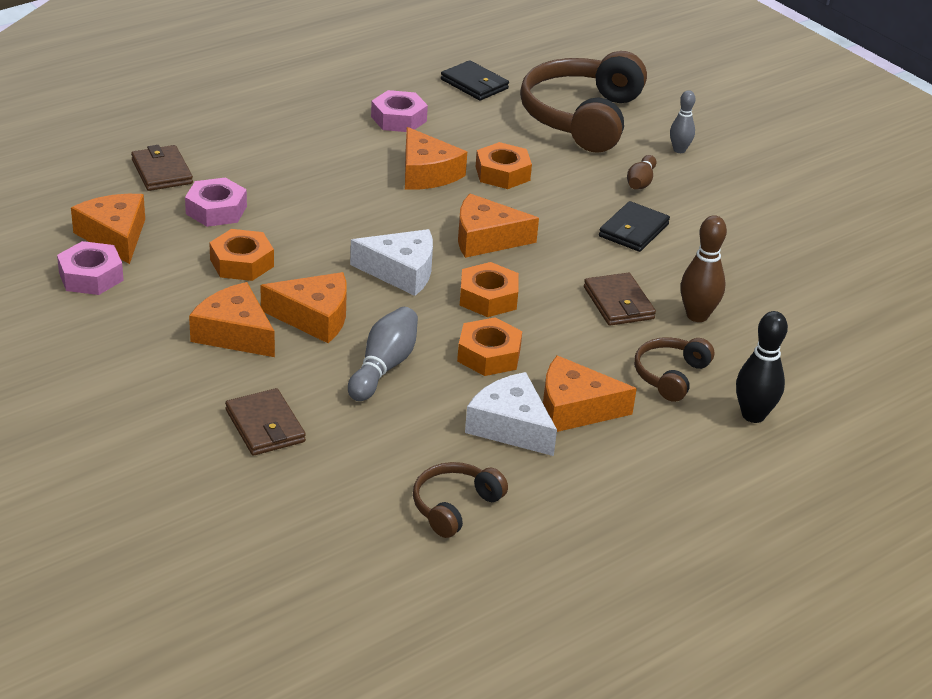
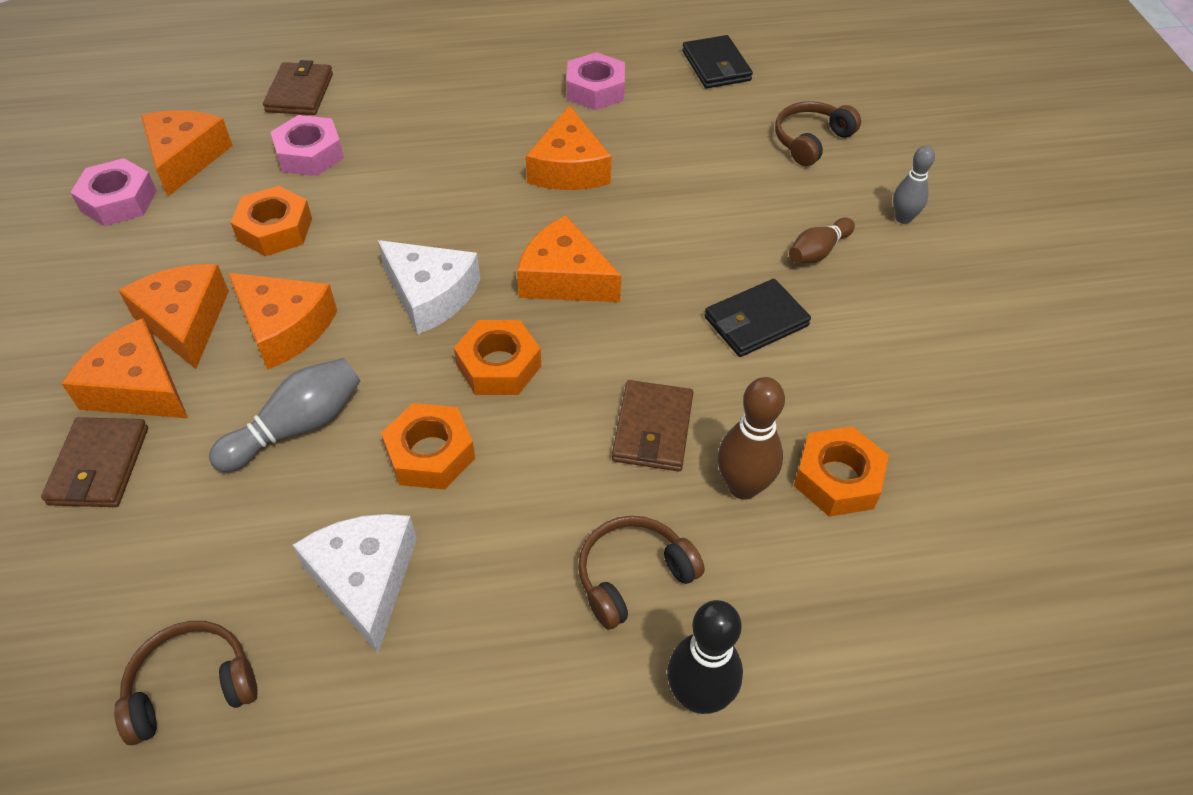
camera: 30 degrees right, 15 degrees up
orange nut [476,142,532,189] -> orange nut moved to [794,426,889,517]
brown headphones [520,51,647,153] -> brown headphones [775,101,861,166], size x0.48
orange cheese [543,355,637,432] -> orange cheese moved to [62,318,188,418]

